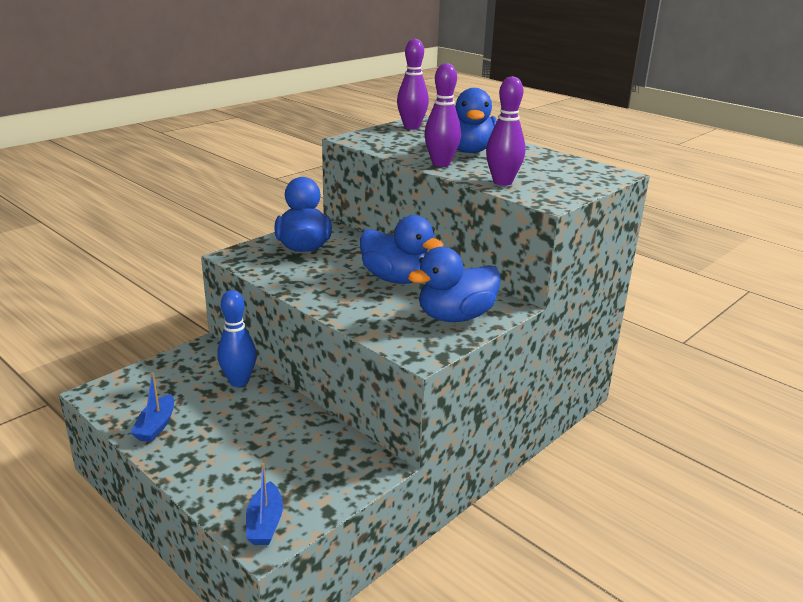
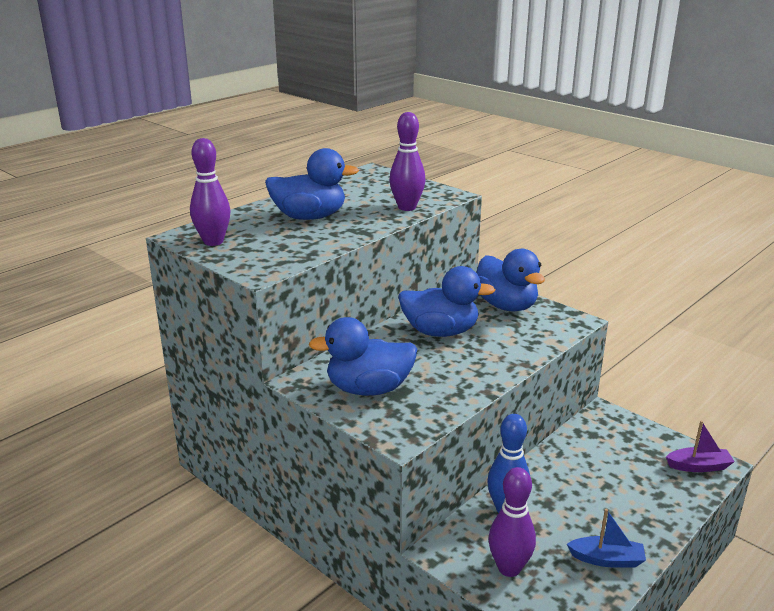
camera: 90 degrees left, 0 degrees up
blue boat [246,463,283,545] -> purple boat [666,421,735,472]
blue duck [360,215,444,284] -> blue duck turned 60 degrees clockwise [398,266,495,337]
purple bowling pin [424,63,461,167] -> purple bowling pin moved to [488,467,536,577]

